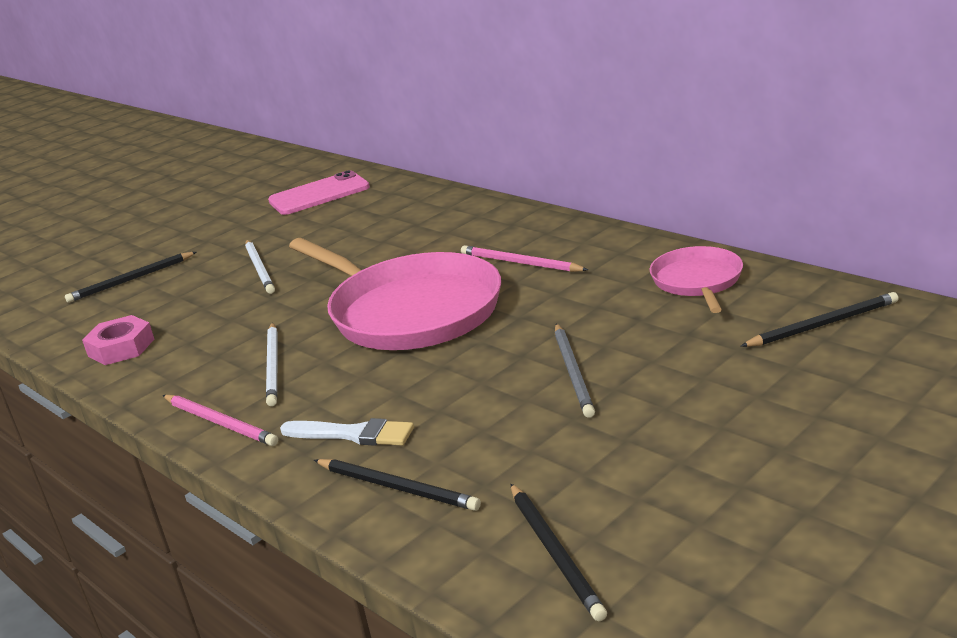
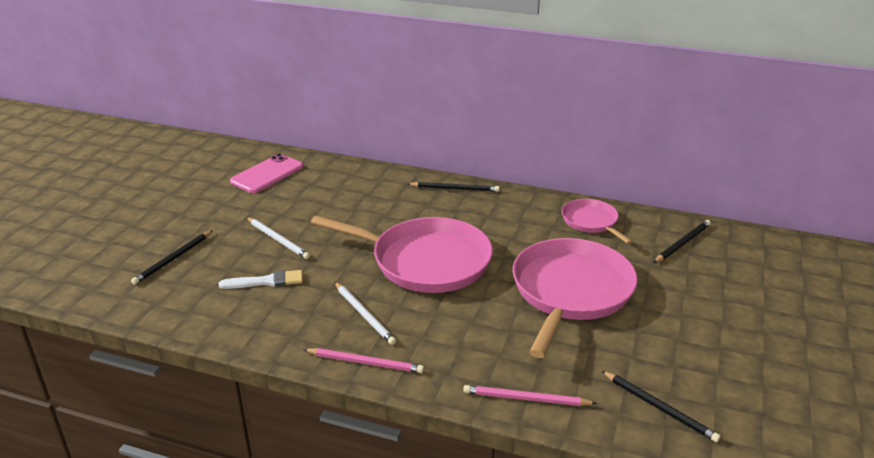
camera: 30 degrees left, 5 degrees up
pink nut [82,315,154,365] -> none
white brush [280,418,414,446] -> white brush moved to [219,270,303,289]
black pencil [314,459,481,511] -> black pencil moved to [408,182,500,192]
pink pencil [461,245,588,272] -> pink pencil moved to [463,385,597,406]
grey pencil [555,324,595,418] -> pink pan [513,238,638,358]

